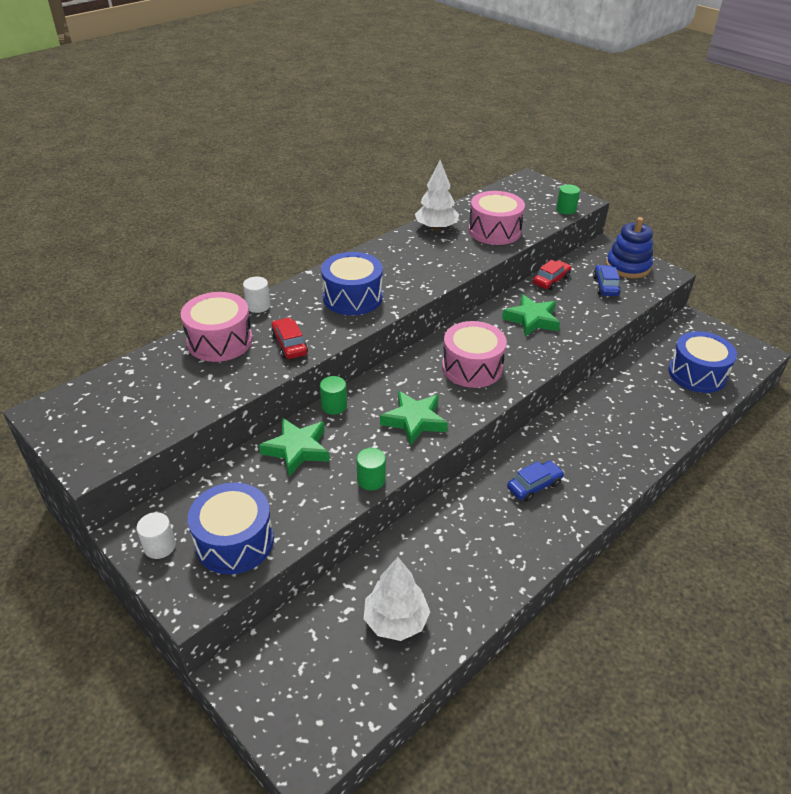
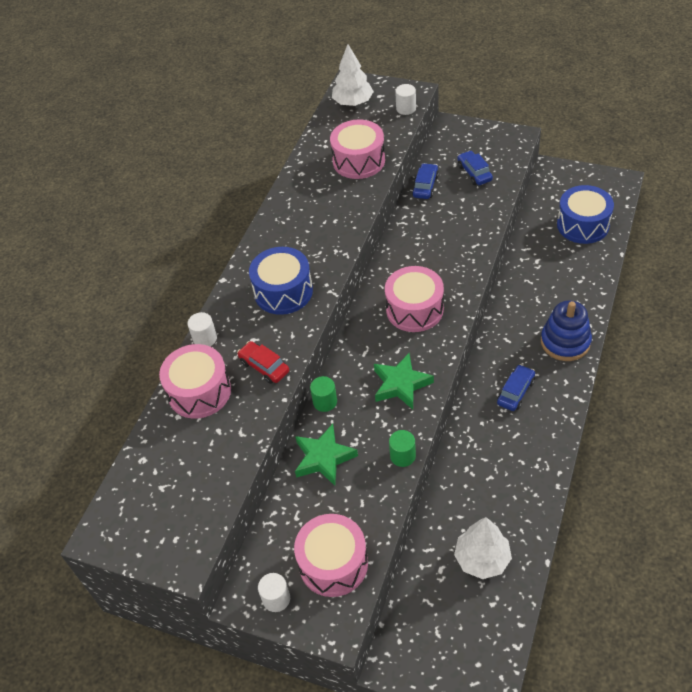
camera: 20 degrees left, 10 degrees up
blue drum [188,482,274,574] -> pink drum [294,514,368,597]
white tree [415,160,459,231] -> white tree moved to [332,44,374,106]
green star [502,294,560,337] -> none
red car [533,260,571,290] -> blue car [412,163,439,199]
green cylinder [556,184,580,214] -> white cylinder [395,84,416,115]
blue stacking toy [606,217,653,278] -> blue stacking toy moved to [541,301,592,361]

